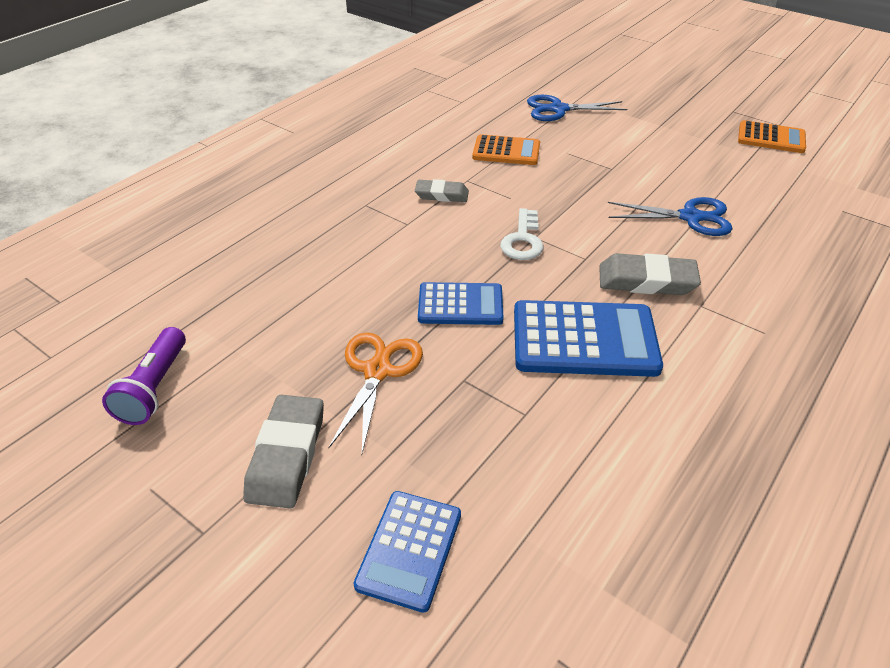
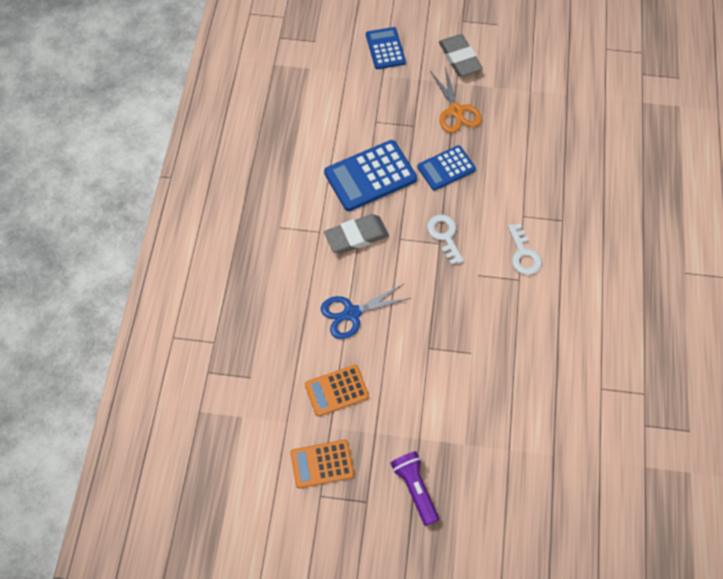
camera: 150 degrees right, 20 degrees up
purple flashlight [102,327,186,425] -> purple flashlight moved to [391,451,439,526]
grey eraser [415,179,469,202] -> white key [508,223,542,275]
orange calculator [472,134,540,165] -> orange calculator moved to [305,365,369,416]
blue scissors [527,95,627,121] -> none

